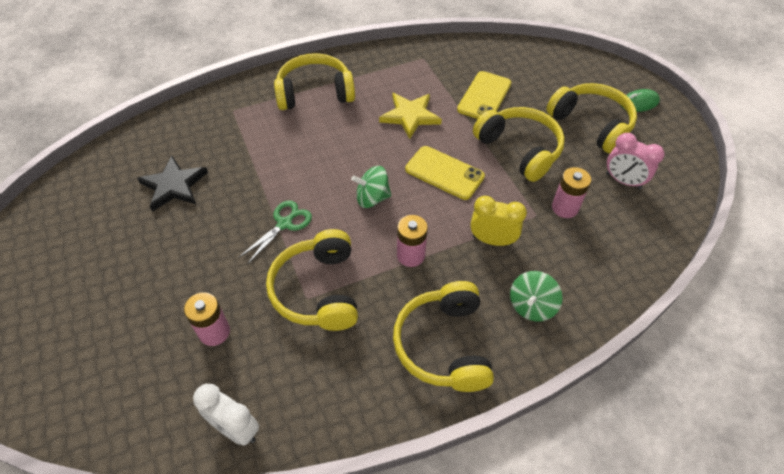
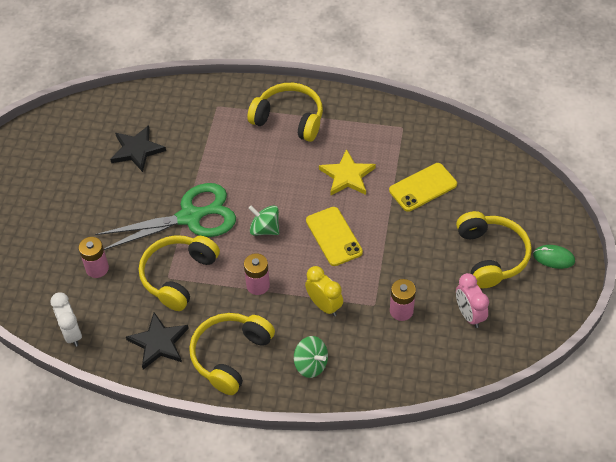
camera: 35 degrees right, 0 degrees up
green scissors [239,200,312,265] -> green scissors [95,183,236,250], size x2.02
yellow headphones [473,107,565,182] -> none
green spinning top [510,271,563,321] -> green spinning top turned 120 degrees counterclockwise [294,336,328,378]
none -> black star [126,312,189,370]

